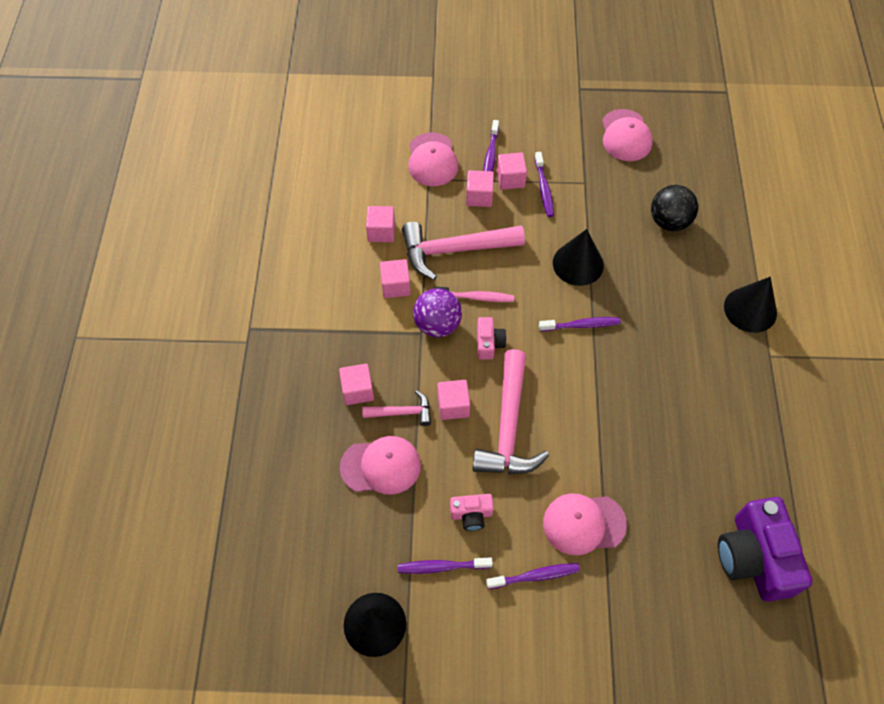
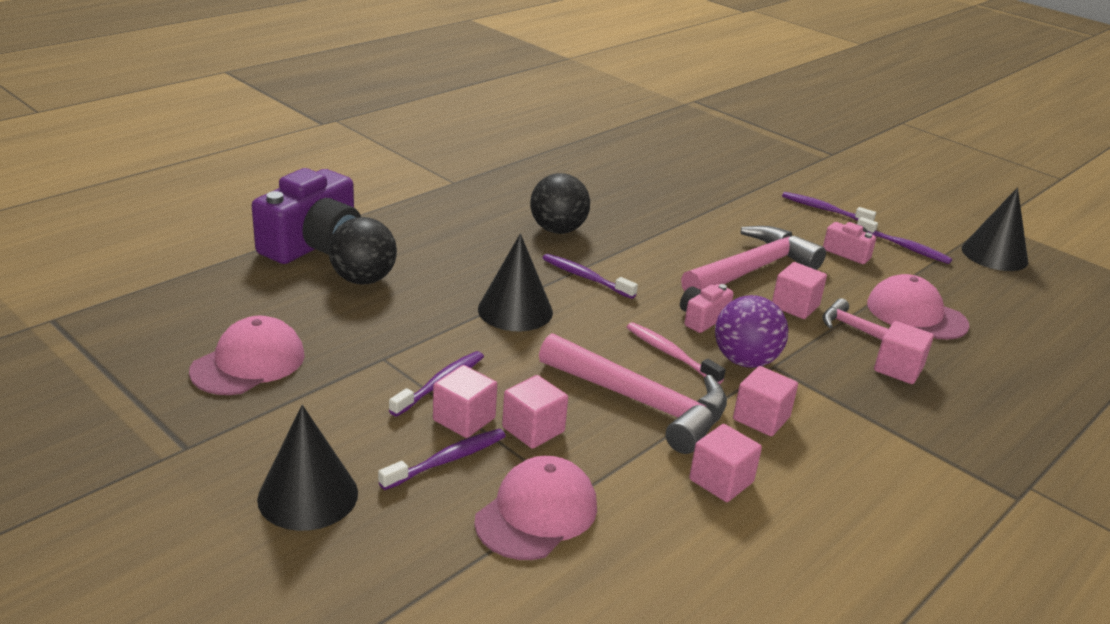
camera: 140 degrees left, 30 degrees down
pink cap [543,493,627,555] -> none
purple camera [718,497,812,602] -> purple camera moved to [252,168,361,264]
black cone [724,277,777,333] -> black cone moved to [257,405,358,531]
none -> black ball [530,173,590,234]

